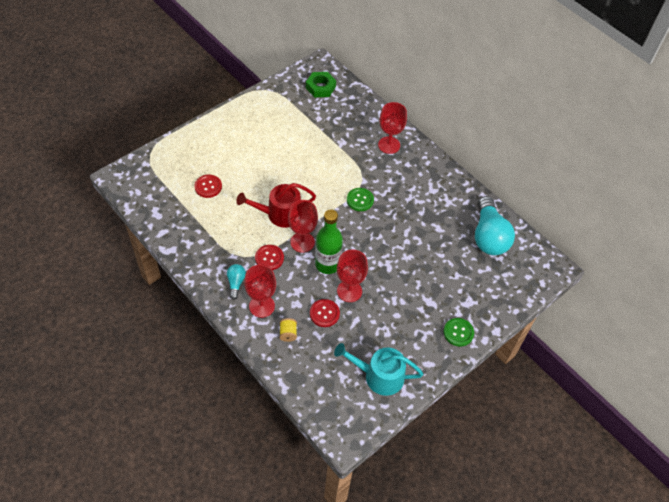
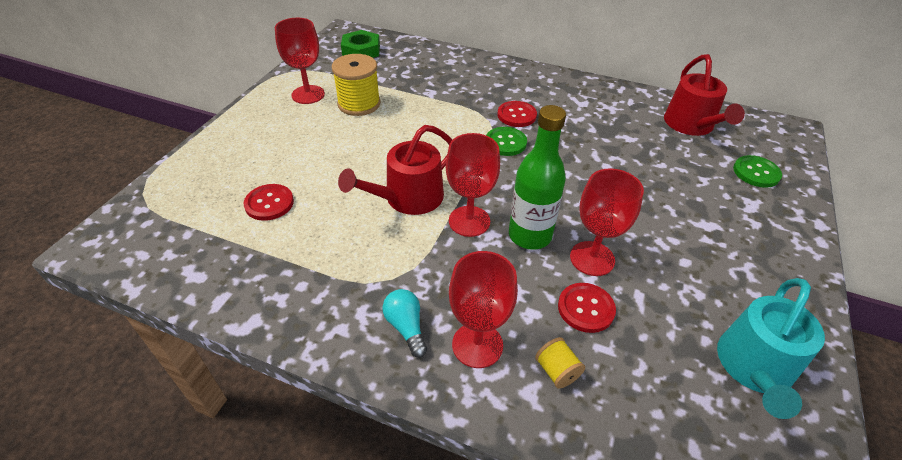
camera: 25 degrees left, 10 degrees down
red button [255,245,284,270] -> red button moved to [497,101,537,127]
turquoise watering can [334,343,423,396] -> turquoise watering can turned 45 degrees counterclockwise [717,278,825,419]
red goblet [378,102,407,154] -> red goblet moved to [275,18,325,104]
green button [444,318,474,347] -> green button moved to [733,155,782,188]
turquoise light bulb [475,196,515,255] -> red watering can [664,54,745,136]
none -> yellow spool [332,54,381,116]

